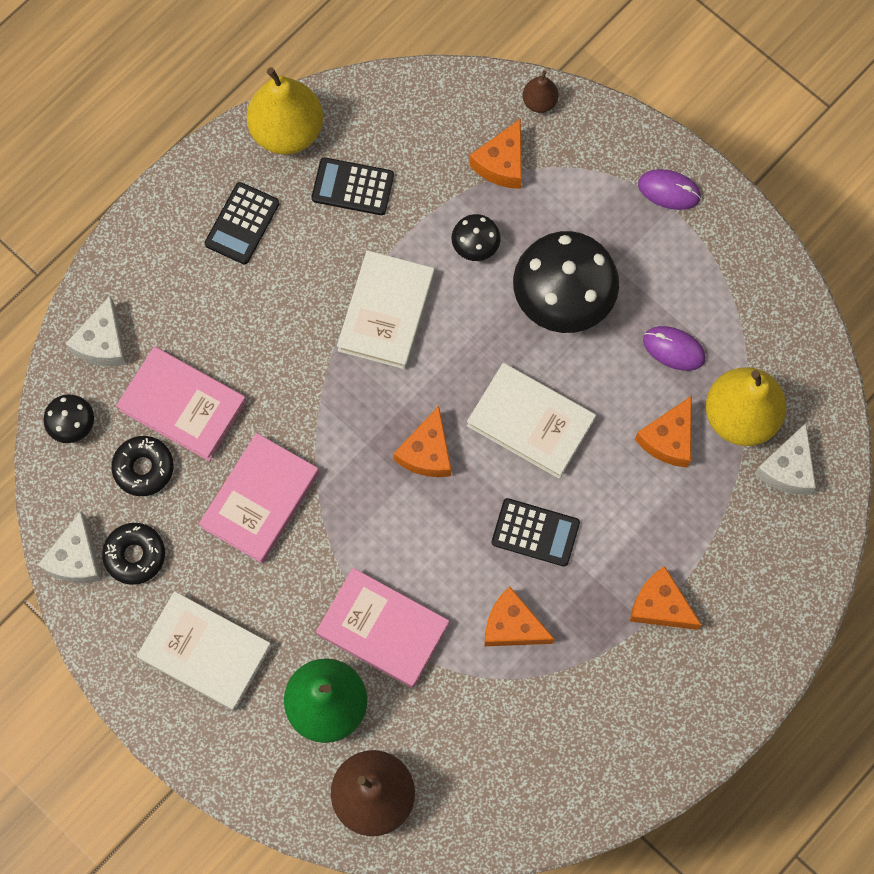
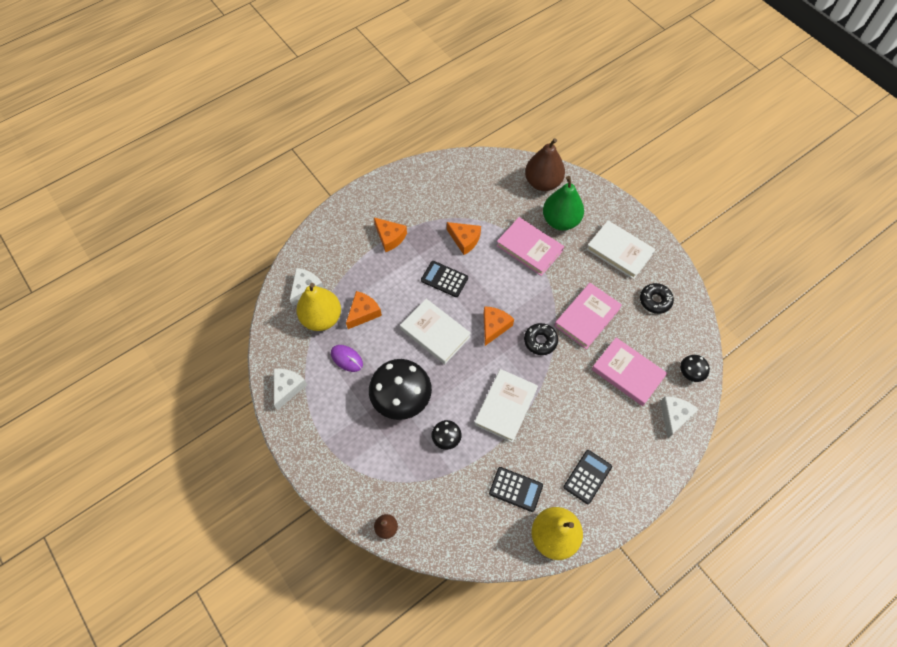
camera: 170 degrees left, 10 degrees down
white cheese [38,511,102,583] -> white cheese moved to [274,368,307,410]
black donut [111,436,174,496] -> black donut moved to [524,323,558,355]
orange cheese [469,119,522,189] -> none
purple mouse [638,169,701,210] -> none

